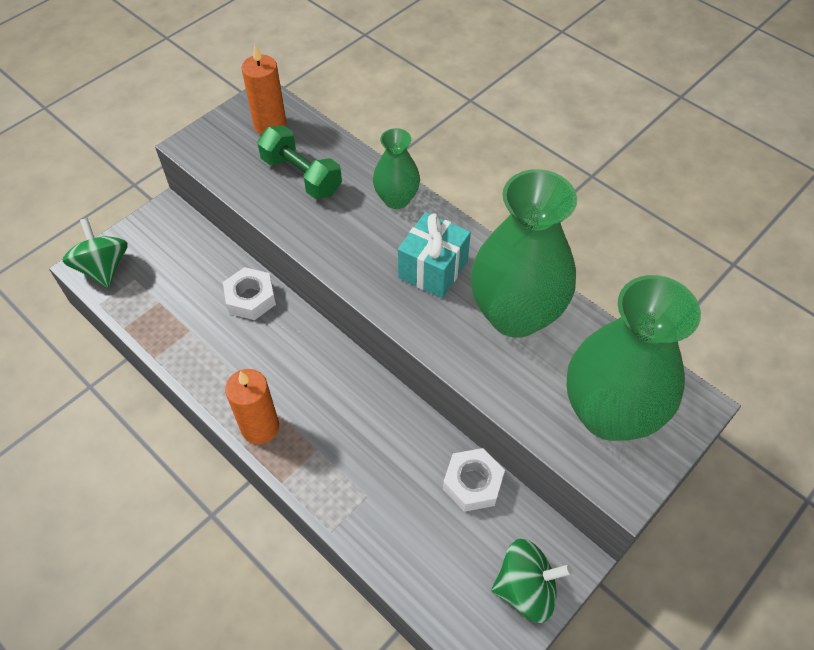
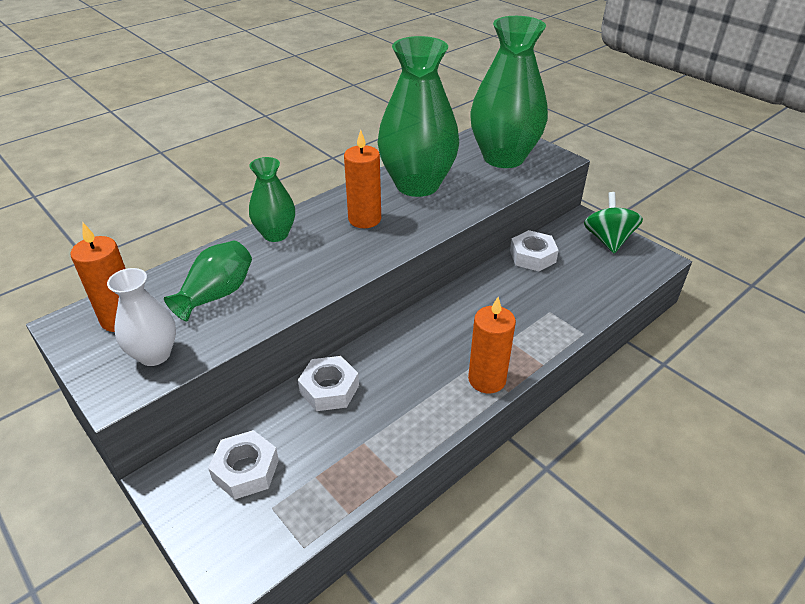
camera: 85 degrees left, 15 degrees down
green spinning top [62,218,128,288] -> none
green dumbbell [257,126,342,199] -> green vase [164,241,252,322]
turquoise gift [398,212,471,298] -> orange candle [344,130,381,228]
none -> white vase [107,268,176,366]
none -> white nut [208,430,279,500]

